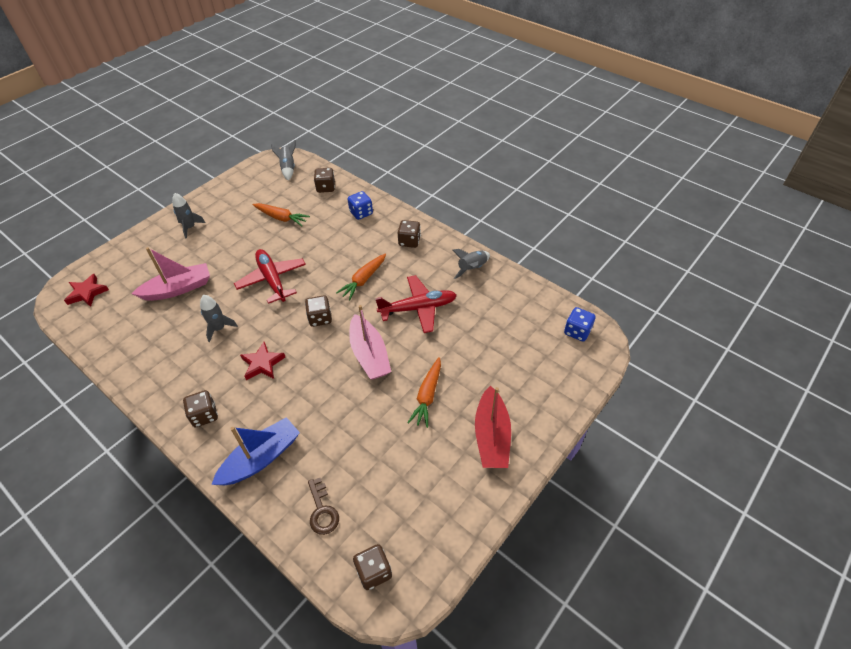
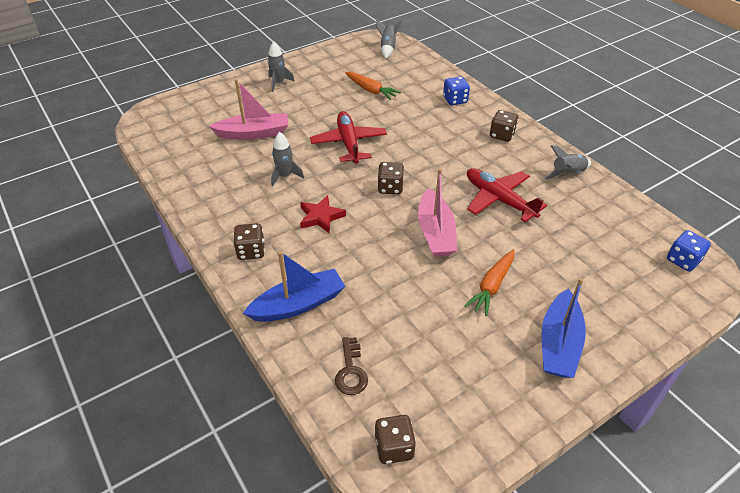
camera: 15 degrees right, 5 degrees down
red star [64,274,109,307] -> none
brown dice [314,168,335,193] -> none
orange carrot [336,253,386,300] -> none
red plane [375,275,457,333] -> red plane turned 135 degrees counterclockwise [467,168,547,222]
red boat [475,385,511,468] -> blue boat [542,278,586,378]

